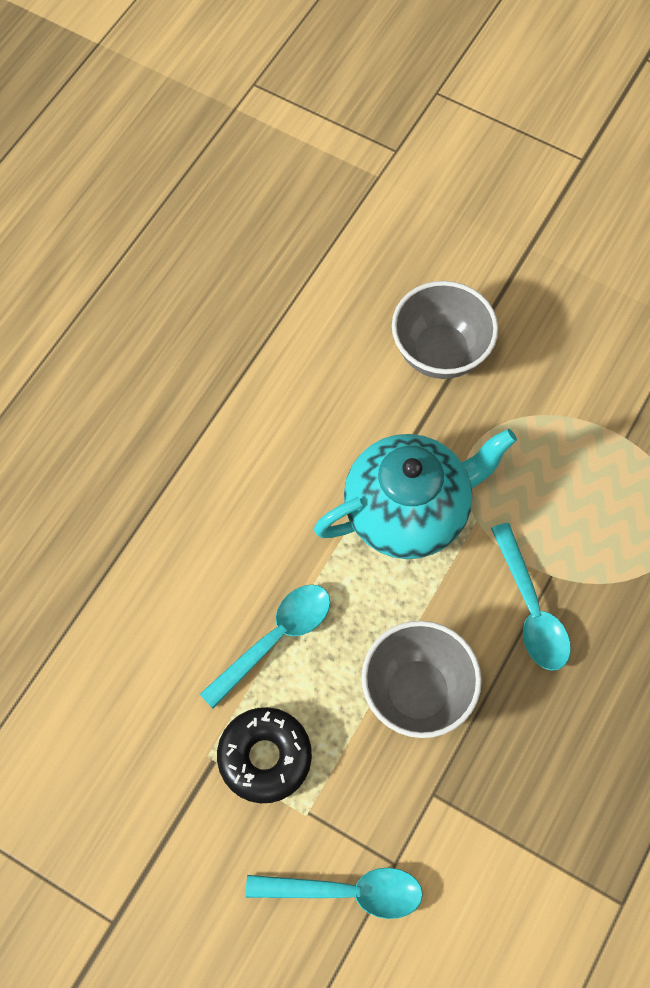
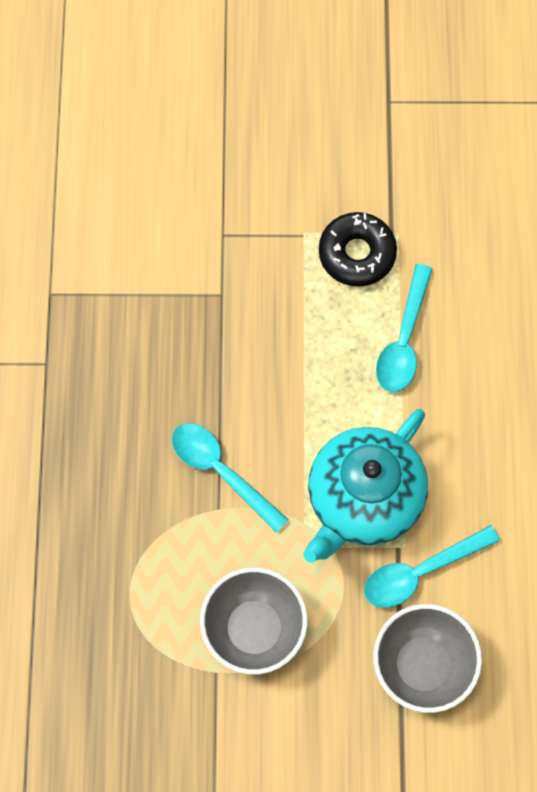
camera: 150 degrees right, 5 degrees up
turquoise spoon [246,868,423,919] -> turquoise spoon moved to [364,525,500,608]
grey bowl [362,621,482,738] -> grey bowl moved to [200,567,308,675]

